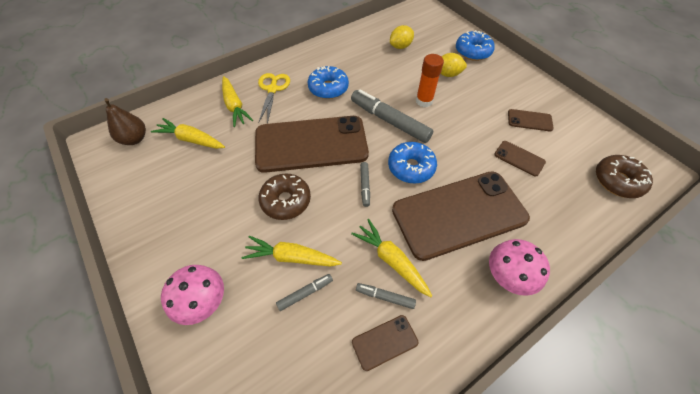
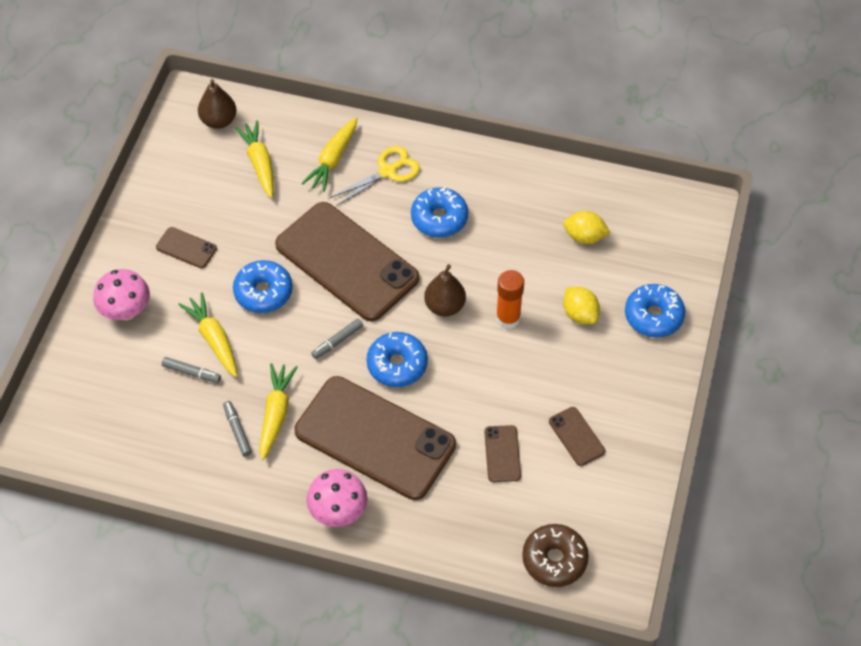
camera: 50 degrees right, 0 degrees up
brown donut [258,173,311,220] -> blue donut [233,260,293,313]
grey marker [351,89,433,143] -> brown pear [424,264,466,316]
brown phone [352,315,418,371] -> brown phone moved to [156,227,217,268]

